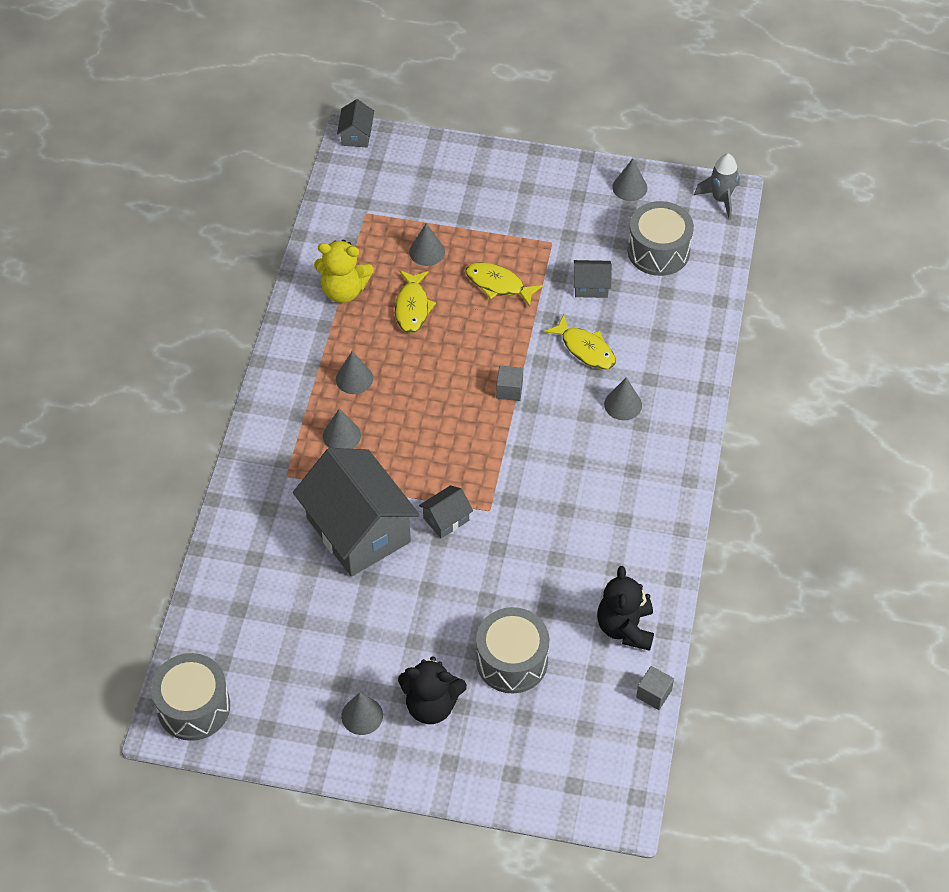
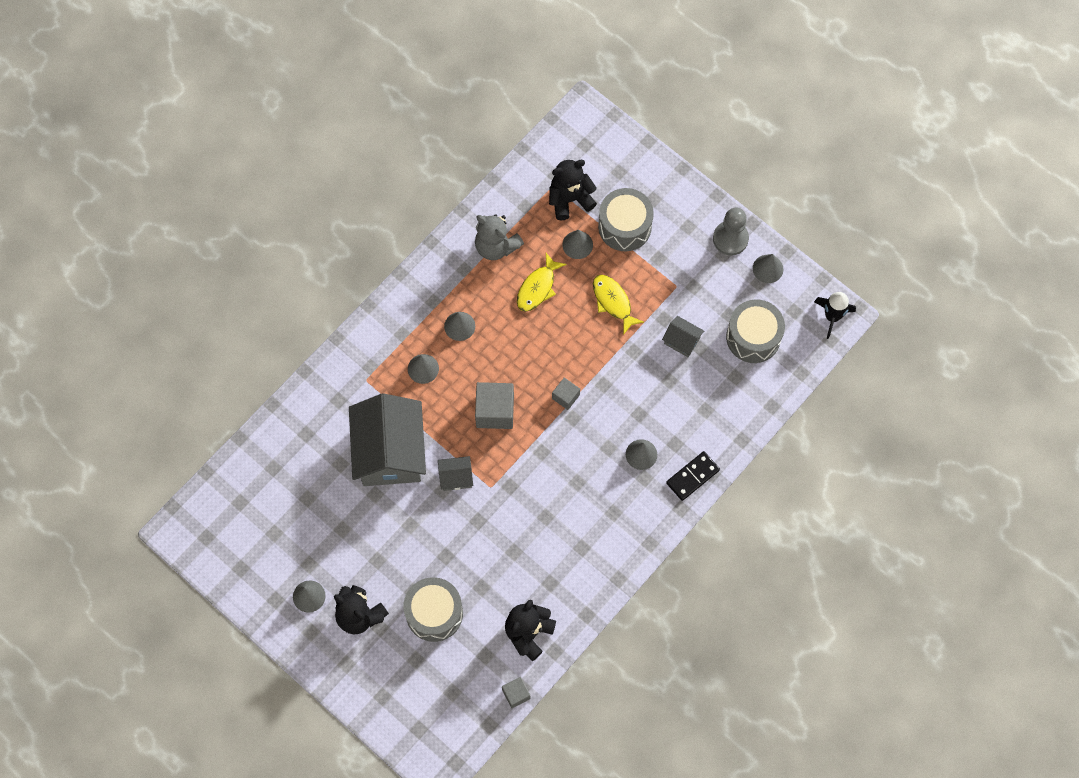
camera: 30 degrees right, 15 degrees up
grey drum [151,653,230,741] -> grey drum moved to [598,188,654,251]
yellow teddy bear [314,240,374,303] -> grey teddy bear [475,214,524,260]
grey house [337,99,374,147] -> none
yellow fish [544,315,616,369] -> none
grey rocket [694,153,740,220] -> black rocket [814,292,856,339]
none -> grey cube [475,382,514,429]
none -> black teddy bear [549,160,597,220]
none -> black domino [666,451,720,501]
none -> grey pawn [713,207,749,255]

